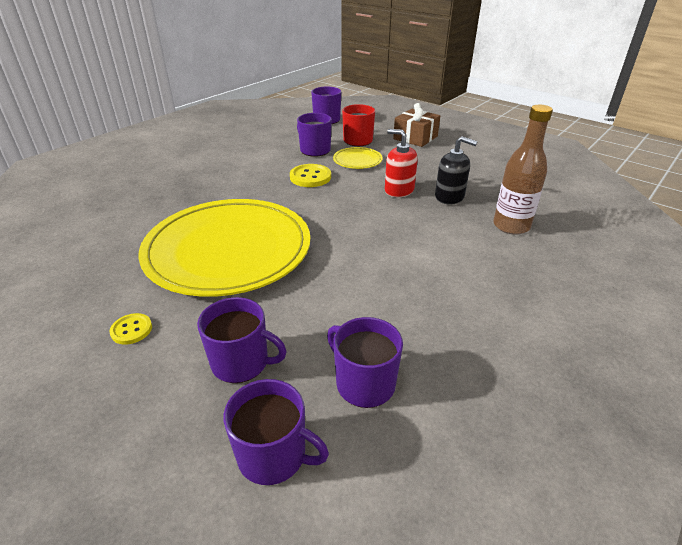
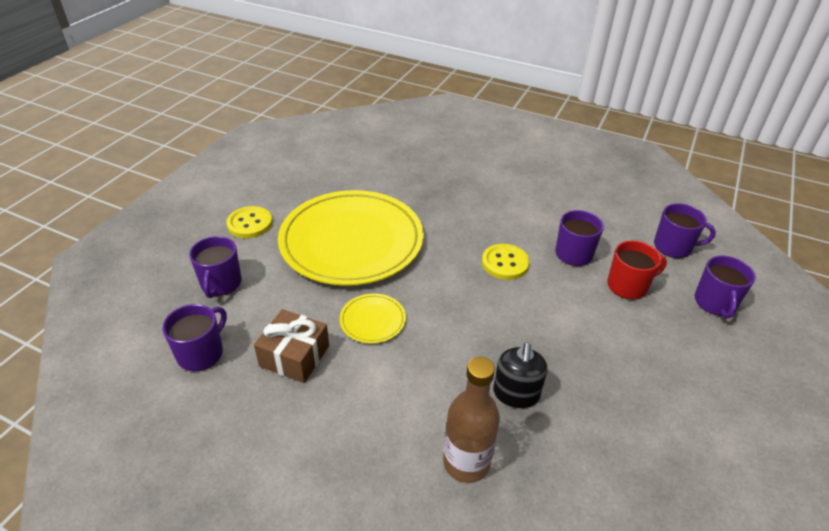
camera: 75 degrees right, 5 degrees up
yellow button [109,313,152,345] -> yellow button [226,206,273,238], size x1.64
purple mug [224,379,329,485] -> purple mug moved to [695,256,756,319]
yellow plate [333,147,383,169] -> yellow plate moved to [339,293,406,343]
red soap dispenser [385,129,418,197] -> none
brown gift [393,103,440,147] -> brown gift moved to [254,309,329,383]

